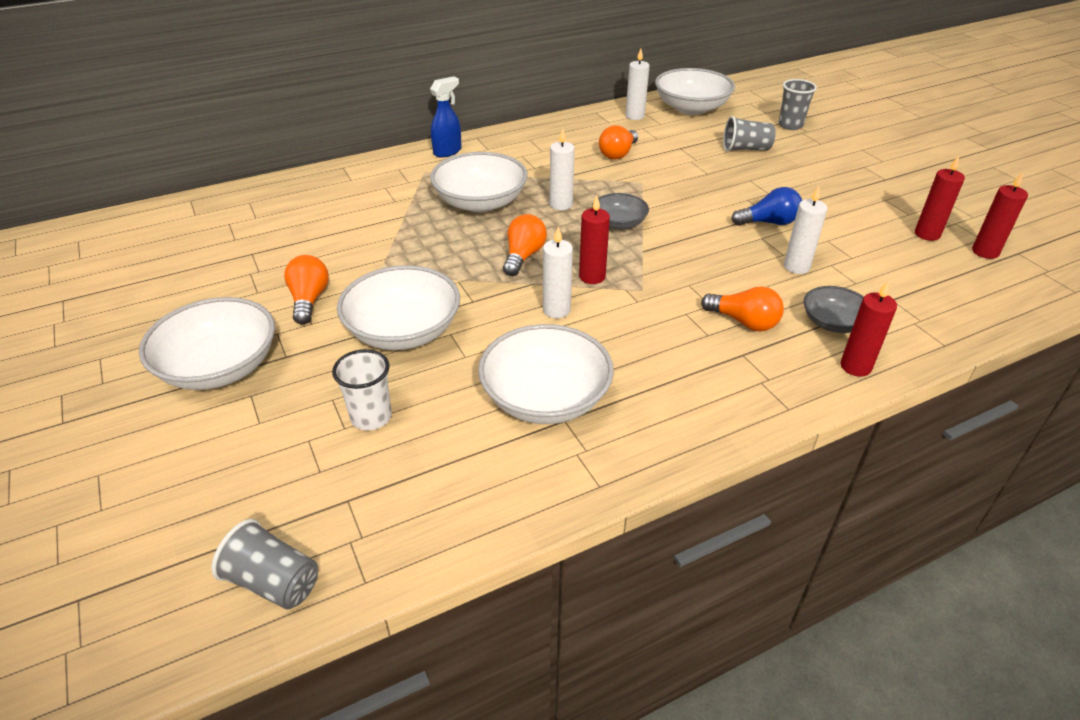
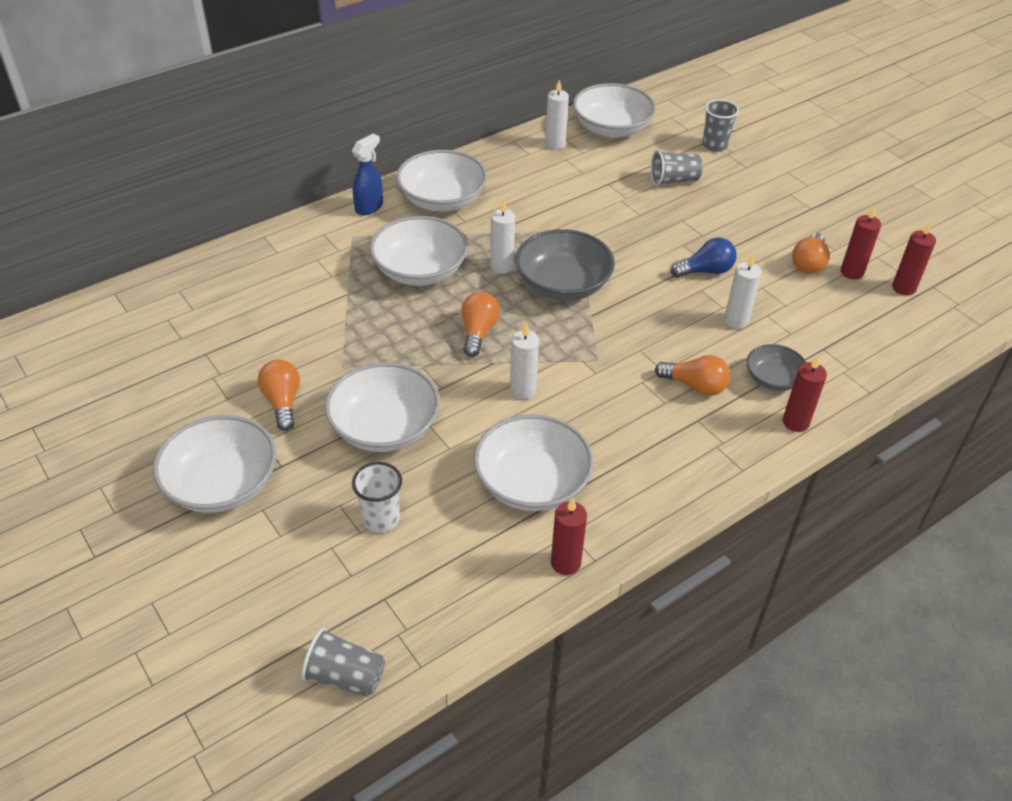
camera: 10 degrees left, 5 degrees up
red candle [579,196,610,284] -> red candle moved to [551,498,587,575]
grey bowl [592,193,649,230] -> grey bowl [515,229,615,301], size x1.75
orange light bulb [599,125,638,160] -> orange light bulb moved to [792,233,830,274]
none -> white bowl [396,150,488,212]

